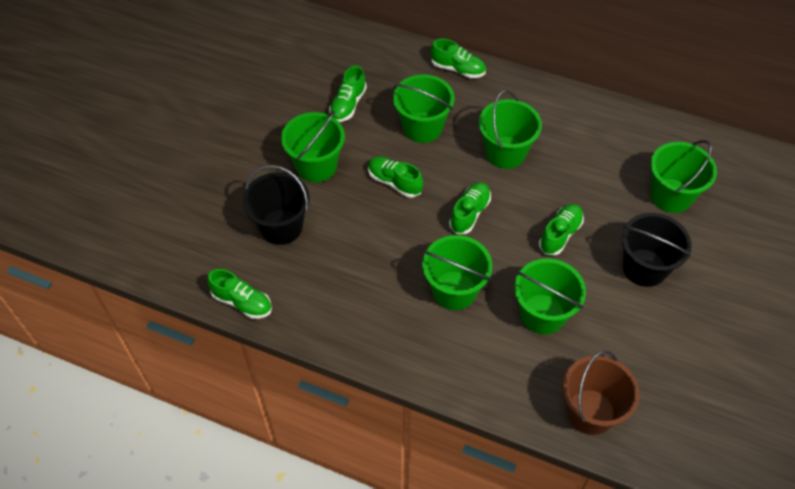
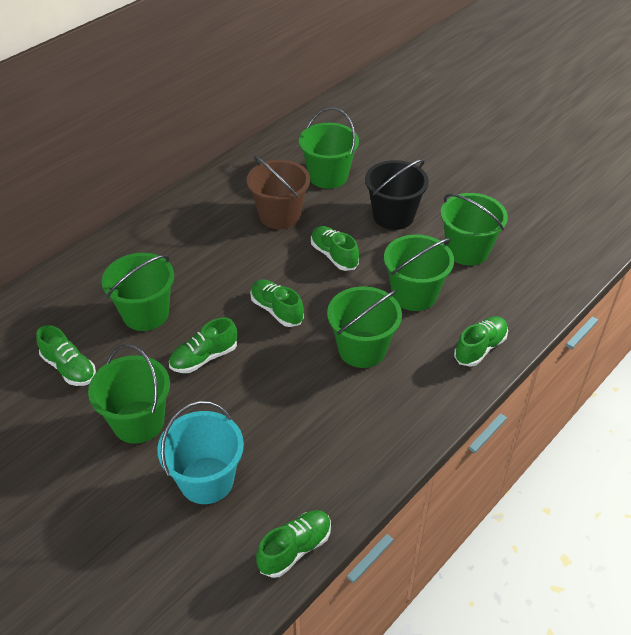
camera: 70 degrees left, 10 degrees down
black bucket [243,165,310,245] -> turquoise bucket [157,401,244,504]
green shoe [430,39,486,78] -> green shoe moved to [454,316,508,367]
green bucket [479,90,542,169] -> green bucket moved to [440,193,508,266]
brown bucket [562,350,640,435] -> brown bucket moved to [247,156,310,229]

